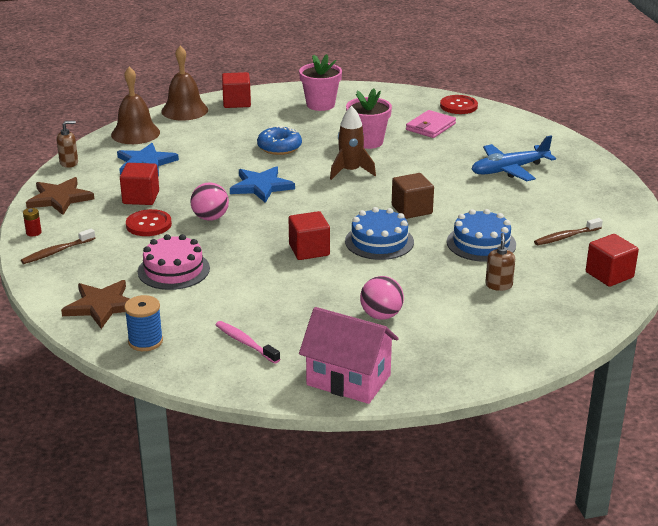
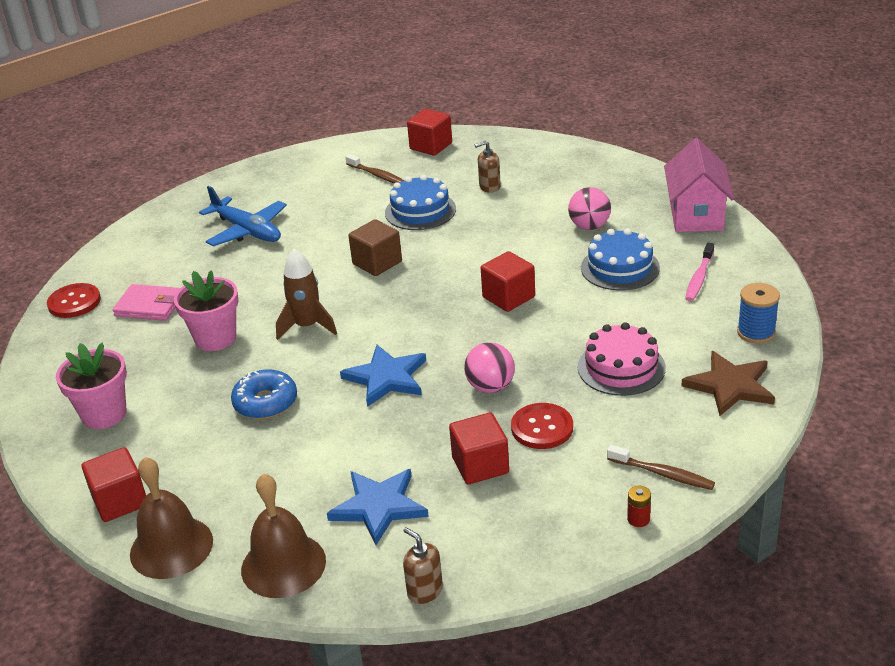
camera: 110 degrees left, 5 degrees up
brown star [26,177,94,215] -> none
blue cake [345,207,414,260] -> blue cake moved to [581,228,660,291]

